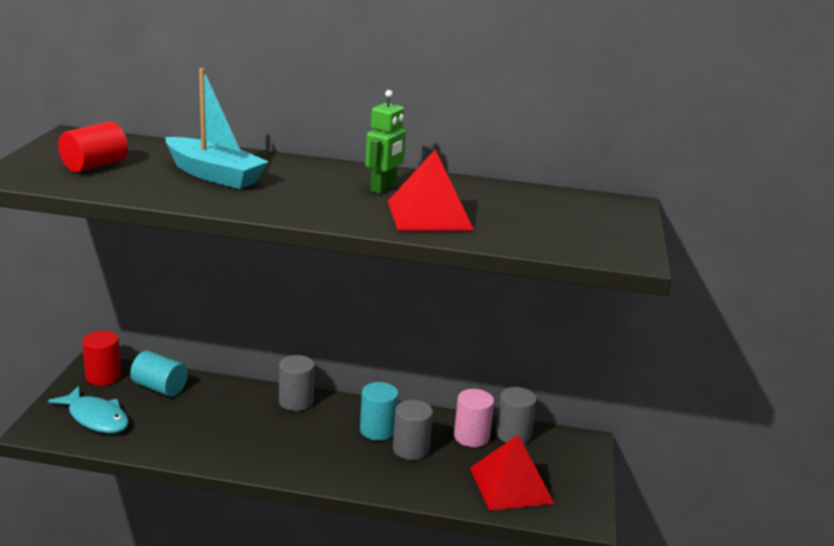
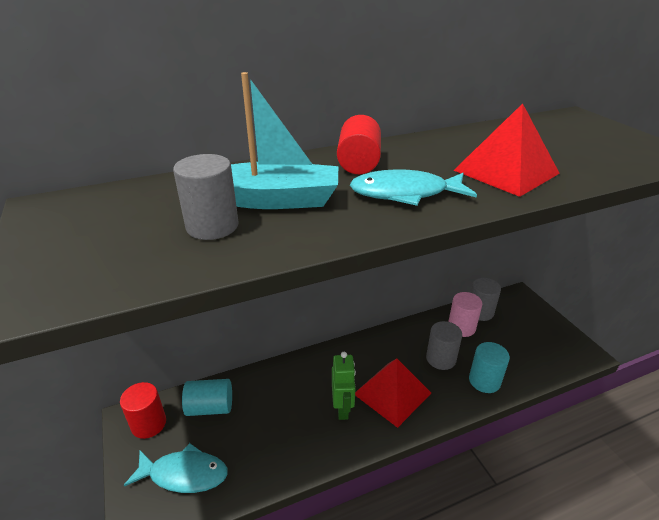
camera: 30 degrees left, 10 degrees up
red cylinder [58,122,128,173] -> red cylinder moved to [337,115,381,174]
grey cylinder [279,355,315,411] -> grey cylinder moved to [173,154,239,240]
turquoise cylinder [360,382,398,441] -> turquoise cylinder moved to [469,342,510,393]
green robot [365,90,406,194] -> green robot moved to [332,352,356,420]
red pyramid [470,435,554,511] -> red pyramid moved to [355,358,431,428]
none -> turquoise fish [350,169,477,206]

